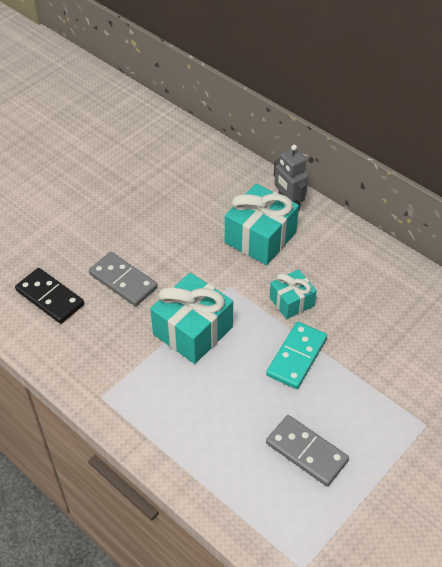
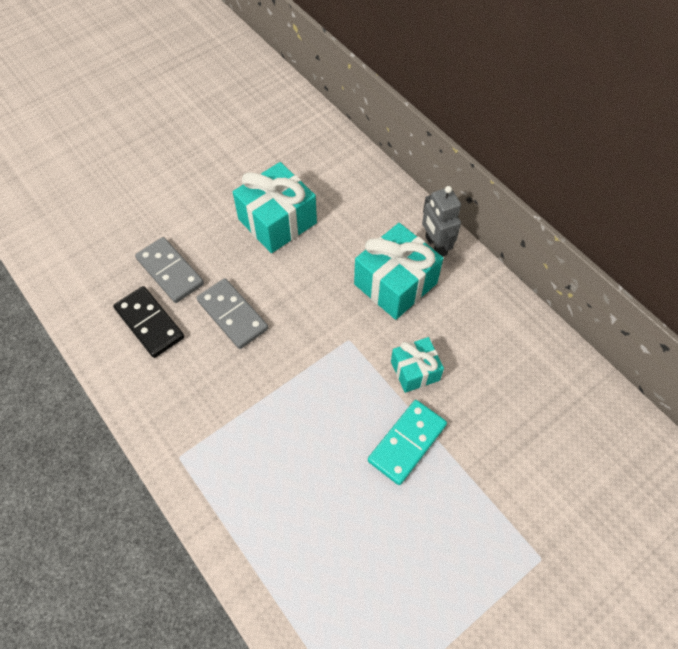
camera: 10 degrees right, 10 degrees up
turquoise gift [150,272,233,364] -> turquoise gift moved to [233,162,317,253]
grey domino [266,415,349,486] -> grey domino moved to [135,237,204,303]

